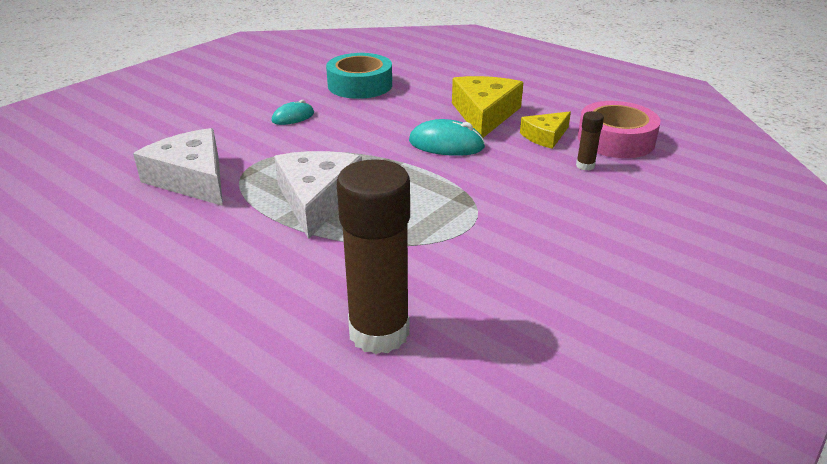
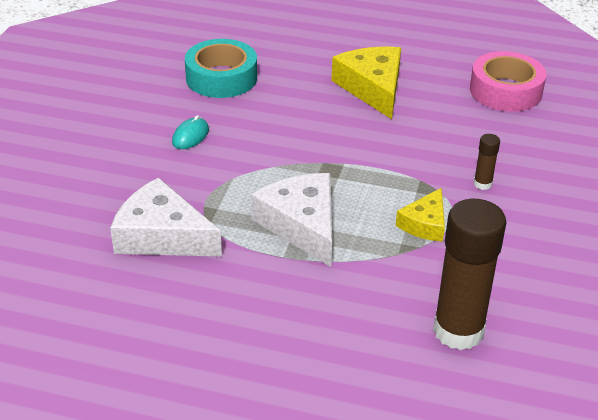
camera: 25 degrees left, 5 degrees up
turquoise mouse [409,119,485,156] -> none
yellow cheese [520,112,571,149] -> yellow cheese moved to [396,188,445,242]
brown glue stick [576,111,604,171] -> brown glue stick moved to [474,134,500,190]

